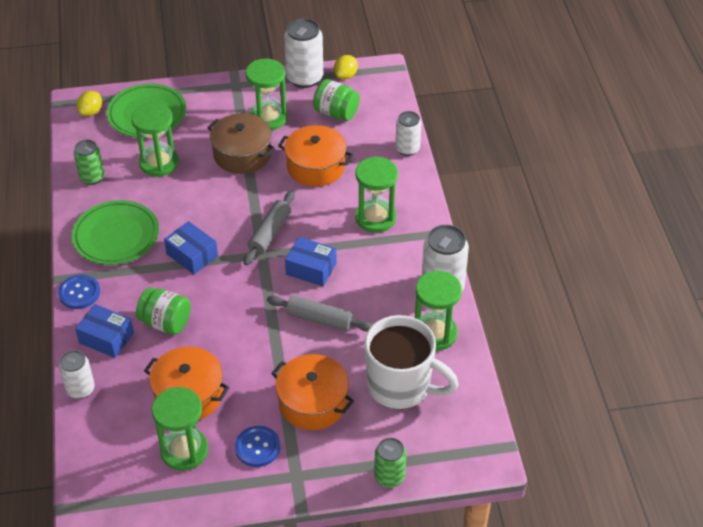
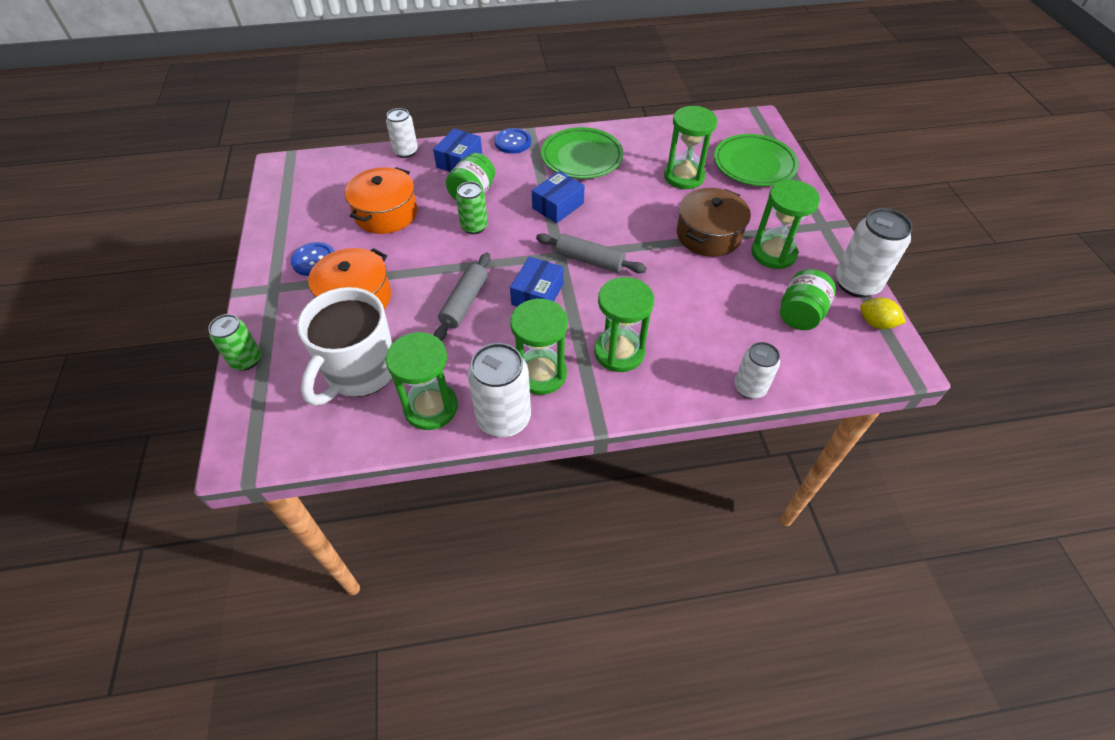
camera: 90 degrees right, 5 degrees up
green can [74,140,104,185] -> green can moved to [456,182,488,234]
yellow lemon [77,91,102,116] -> none
green hourglass [152,387,208,471] -> green hourglass moved to [510,298,568,395]
orange pot [278,125,353,187] -> none

